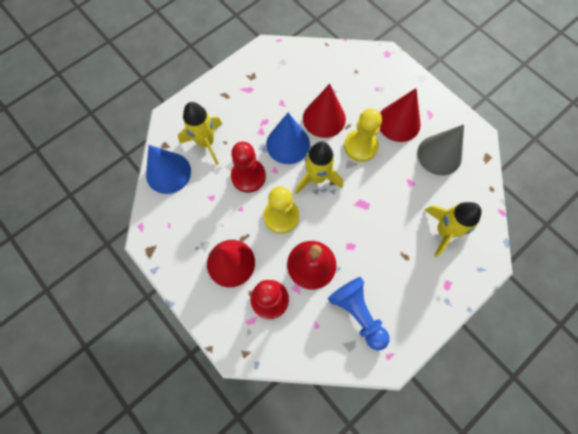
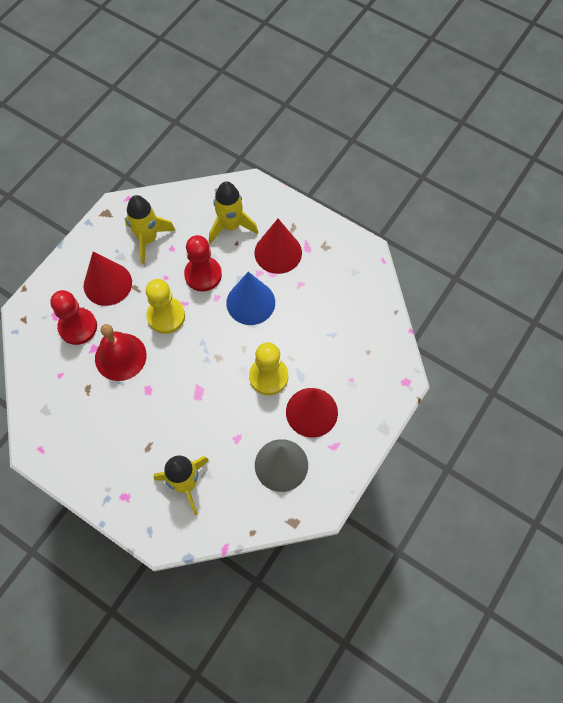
camera: 75 degrees right, 5 degrees down
blue cone [146,145,191,194] -> none
yellow rocket [295,141,343,195] -> yellow rocket moved to [125,195,176,265]
red cone [303,84,346,138] -> red cone moved to [254,219,302,274]
blue pawn [328,277,390,350] -> none

